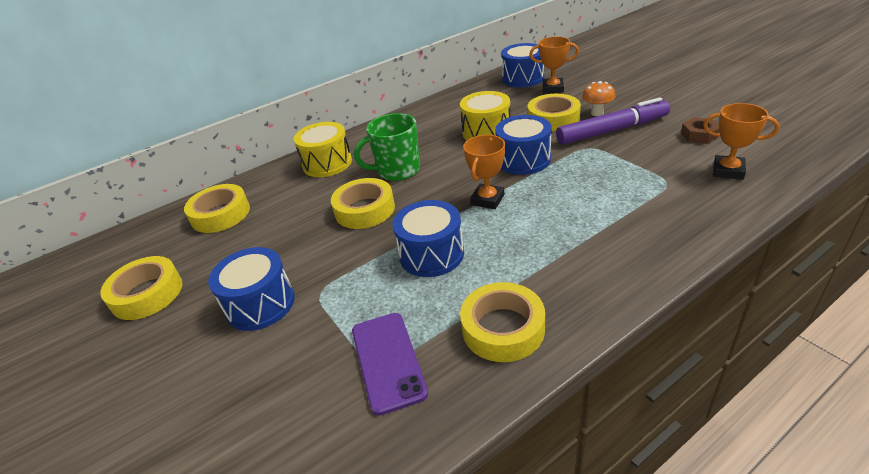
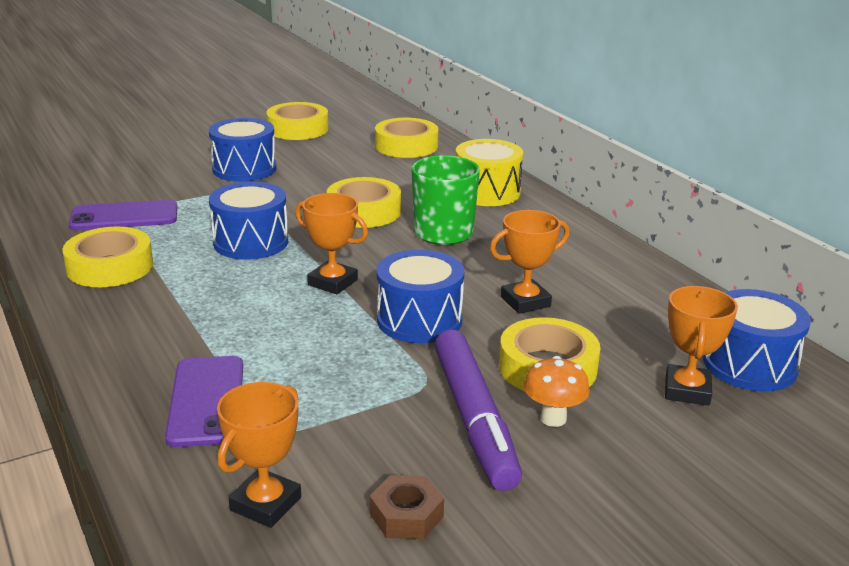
camera: 90 degrees right, 10 degrees down
yellow drum [460,91,510,140] -> orange trophy [490,210,569,314]
none -> purple phone [165,356,243,447]

